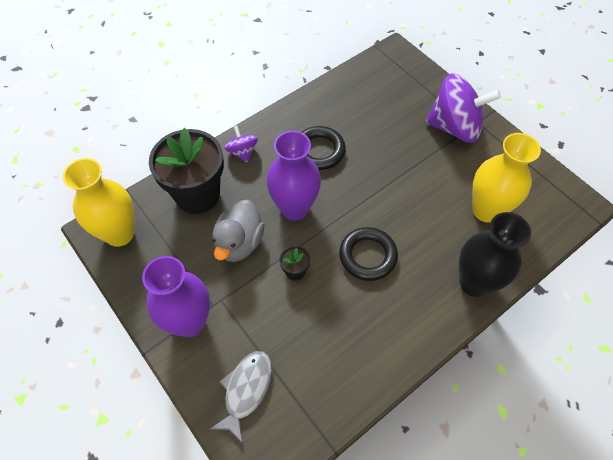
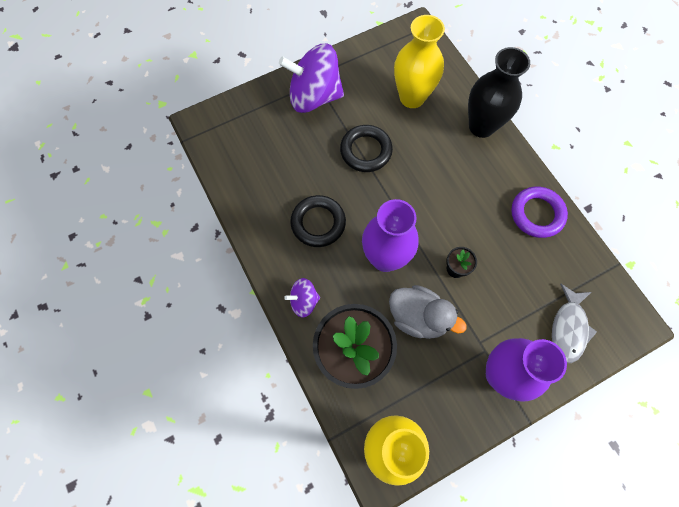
camera: 80 degrees left, 10 degrees up
grey fish [210,351,272,443] -> grey fish turned 105 degrees counterclockwise [552,284,597,363]
black ring [339,227,398,281] -> black ring moved to [340,125,393,172]
purple spinning top [426,73,501,143] -> purple spinning top turned 105 degrees counterclockwise [279,44,344,113]
none -> purple ring [511,187,568,238]

